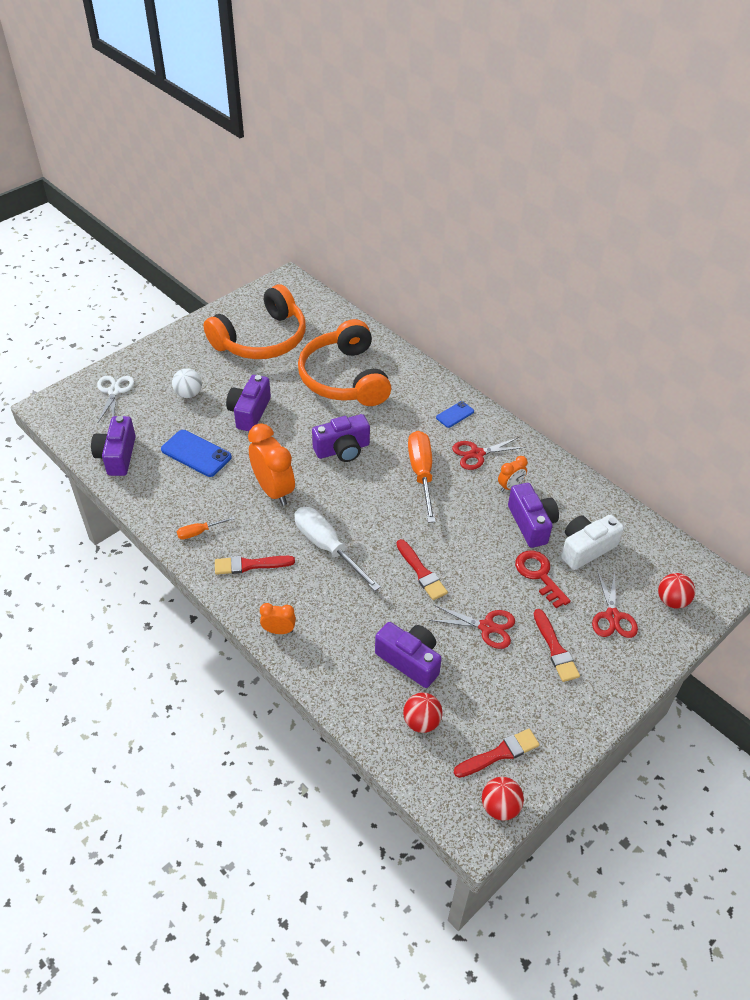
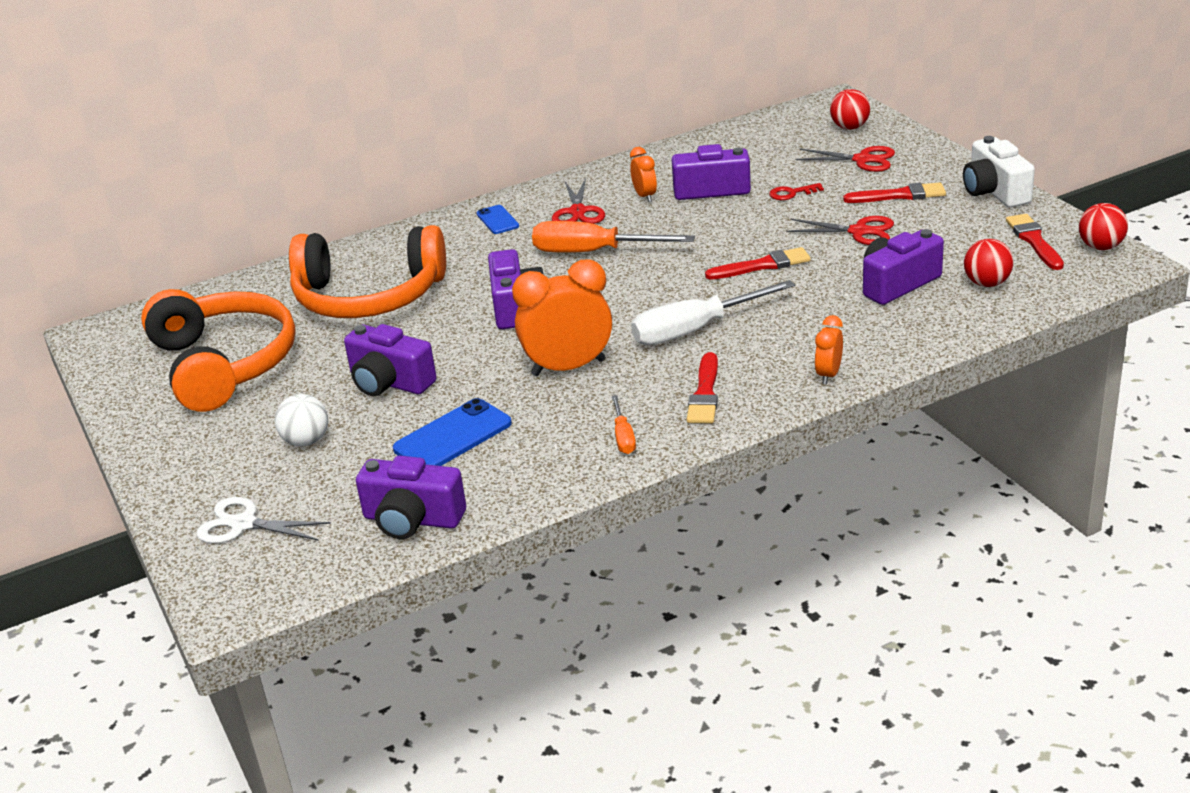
camera: 70 degrees left, 15 degrees down
red scissors [429,605,515,649] -> red scissors turned 75 degrees clockwise [786,216,894,245]
red key [515,551,571,608] -> red key [769,183,824,200], size x0.61
white camera [561,514,624,570] -> white camera moved to [963,136,1035,207]

